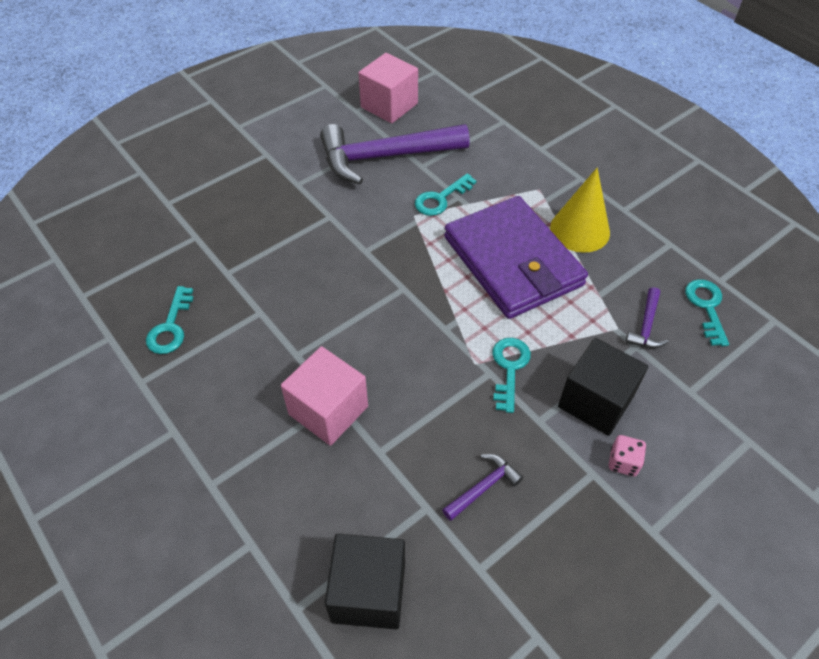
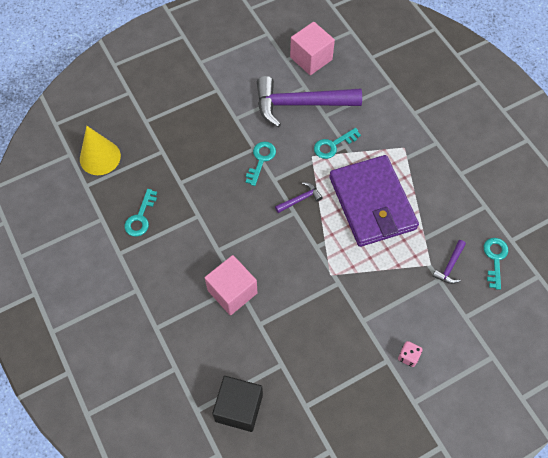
camera: 10 degrees right, 10 degrees up
purple hammer [442,454,523,521] -> purple hammer moved to [275,182,323,213]
turquoise key [492,338,531,413] -> turquoise key moved to [246,142,276,186]
yellow cone [550,168,610,253] -> yellow cone moved to [80,126,121,175]
black cube [558,338,648,436] -> none

